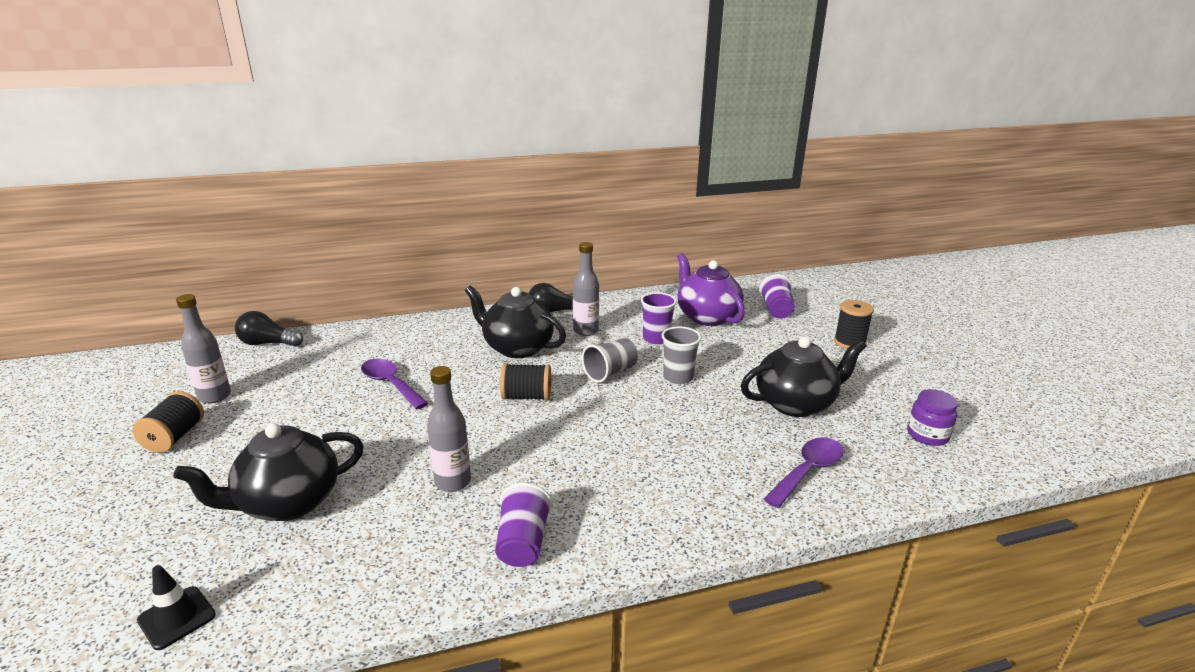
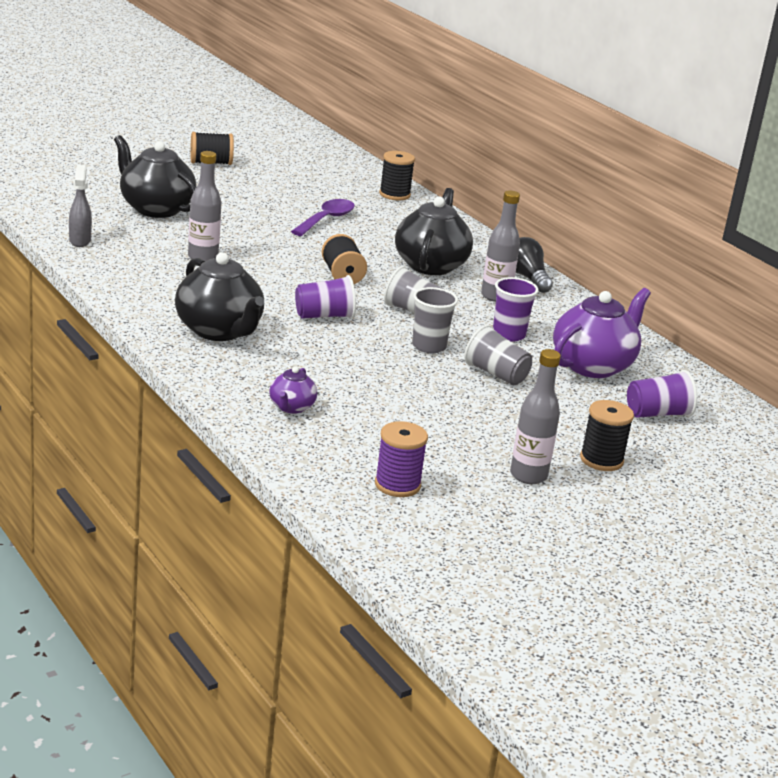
camera: 70 degrees right, 0 degrees up
black traffic cone [137,565,216,650] -> none
grey bottle [176,294,231,403] -> grey bottle moved to [510,349,561,484]
black light bulb [235,311,303,347] -> none
purple cup [495,483,552,567] -> purple cup moved to [295,275,356,319]
black teapot [741,337,866,417] -> black teapot moved to [175,252,264,341]
purple spoon [764,437,844,508] -> purple teapot [269,366,317,414]
purple jar [907,389,958,446] -> purple spool [375,421,428,497]
none -> grey spray bottle [69,165,92,247]
none -> black spool [379,151,415,201]
none -> grey cup [464,325,532,385]

